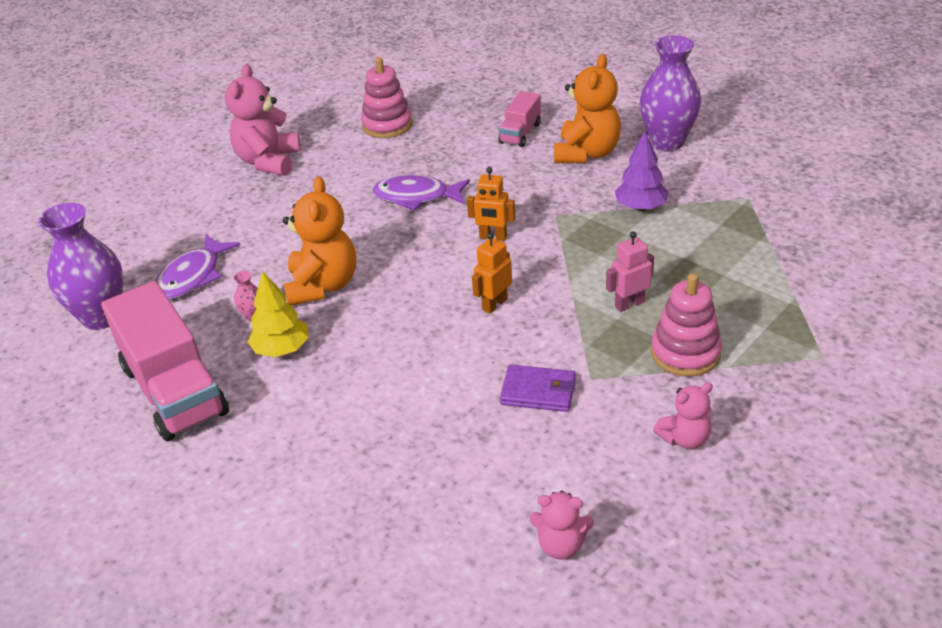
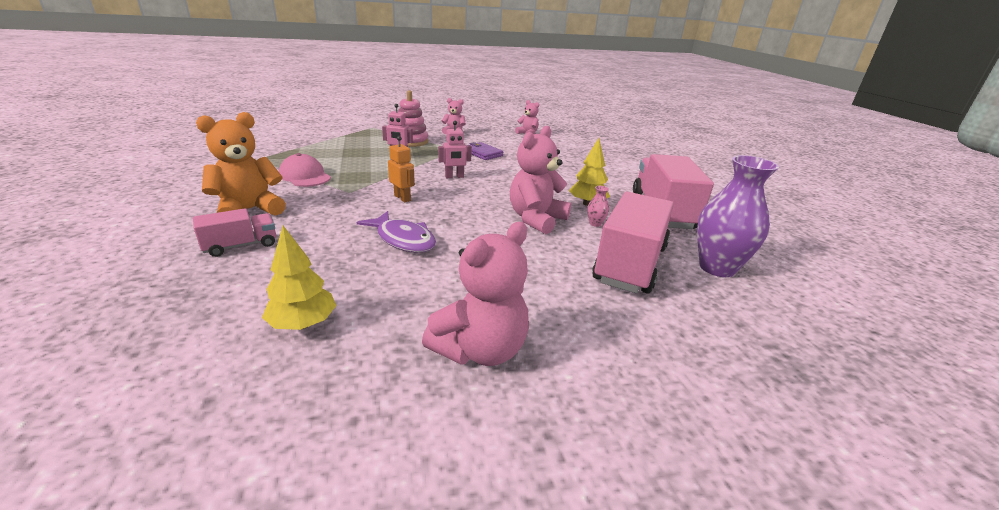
camera: 150 degrees left, 10 degrees down
purple fish [155,234,240,300] -> pink truck [592,192,674,294]
orange teddy bear [283,177,356,306] -> pink teddy bear [510,126,571,234]
pink stacking toy [361,57,412,138] -> yellow tree [262,226,337,330]
orange robot [472,233,512,314] -> pink robot [438,121,472,178]
purple tree [615,131,669,211] -> pink cap [279,153,331,187]
purple vase [640,36,701,151] -> none

